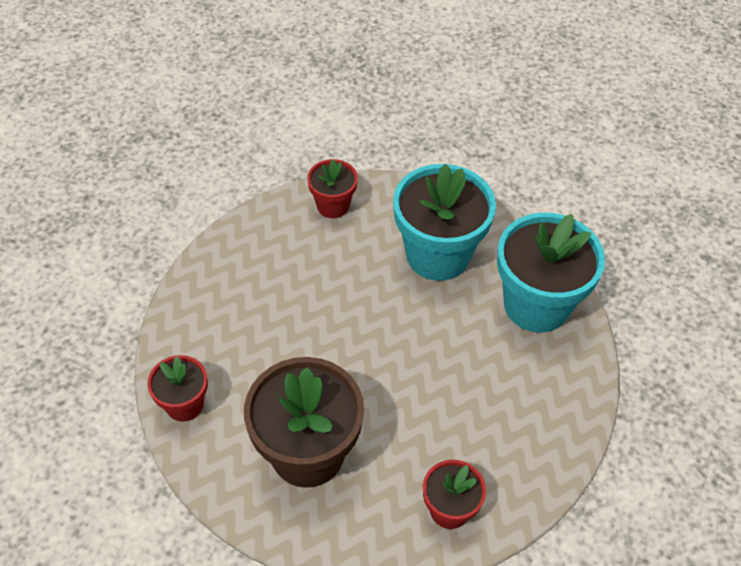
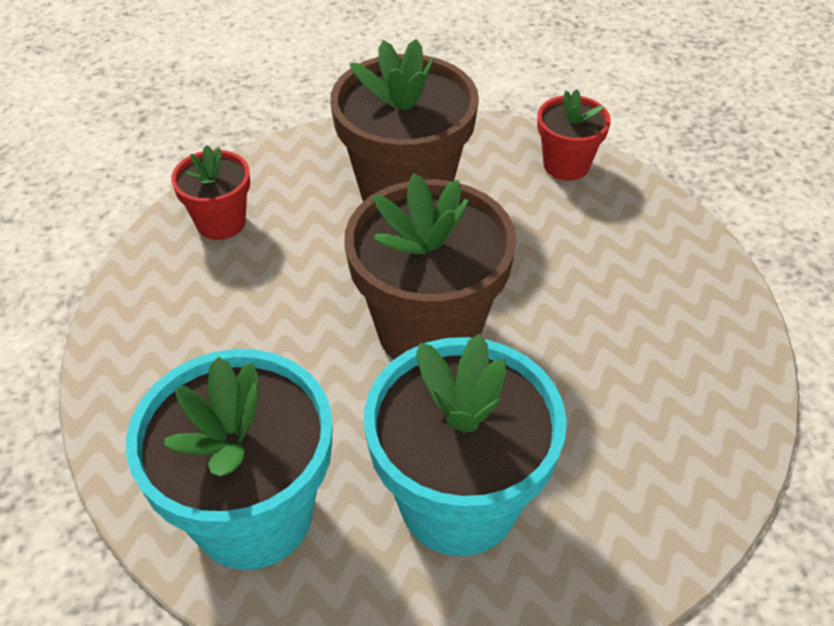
camera: 145 degrees right, 5 degrees down
red flower pot [307,159,358,218] -> none
none -> brown flower pot [344,173,517,360]

